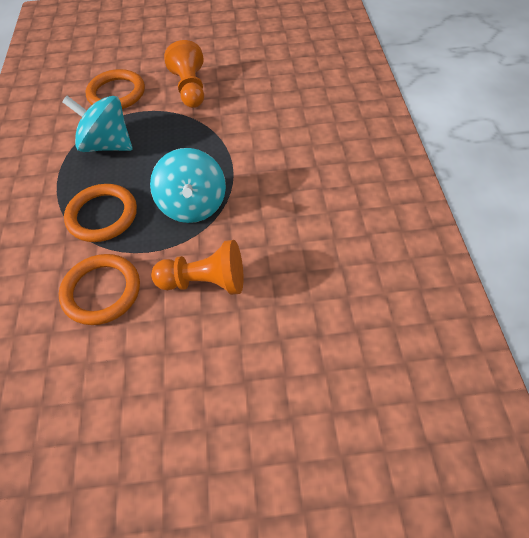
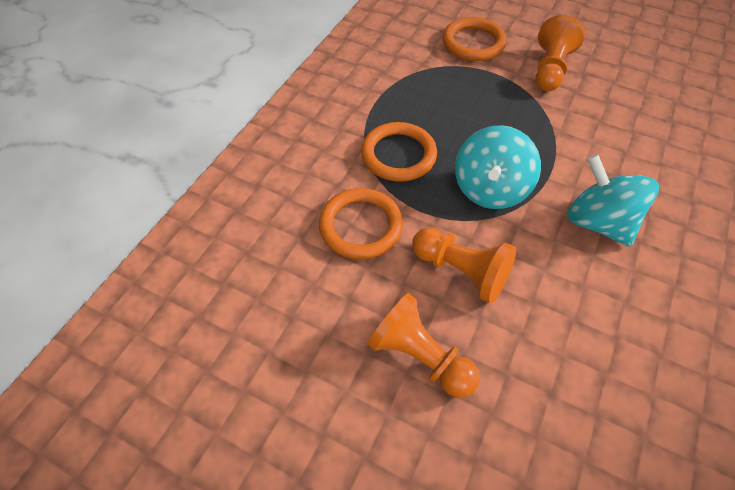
camera: 30 degrees right, 0 degrees up
turquoise spinning top [62,96,132,152] -> turquoise spinning top moved to [567,154,659,247]
none -> orange pawn [367,293,480,398]

